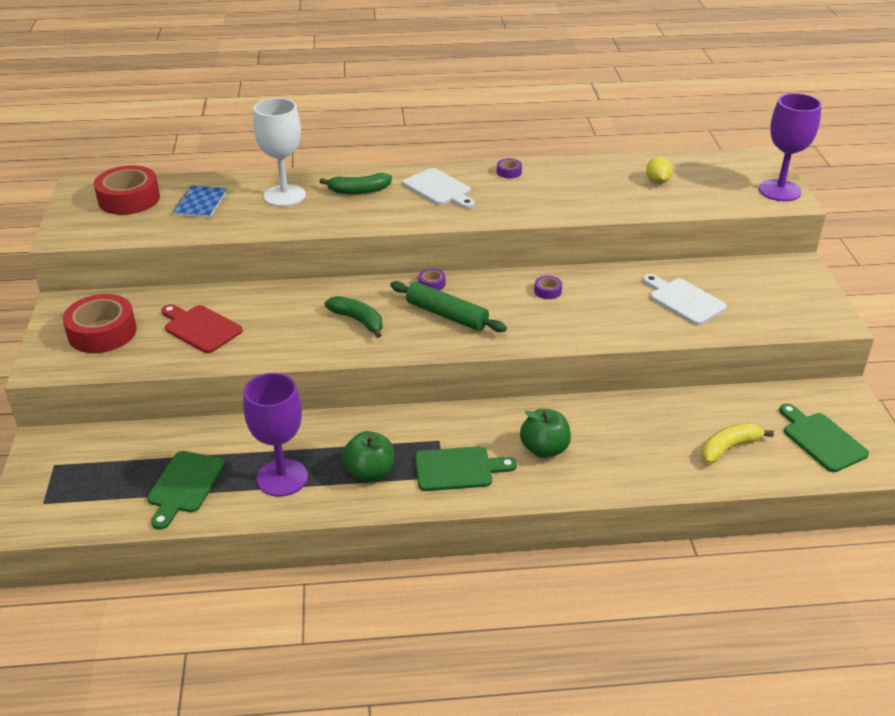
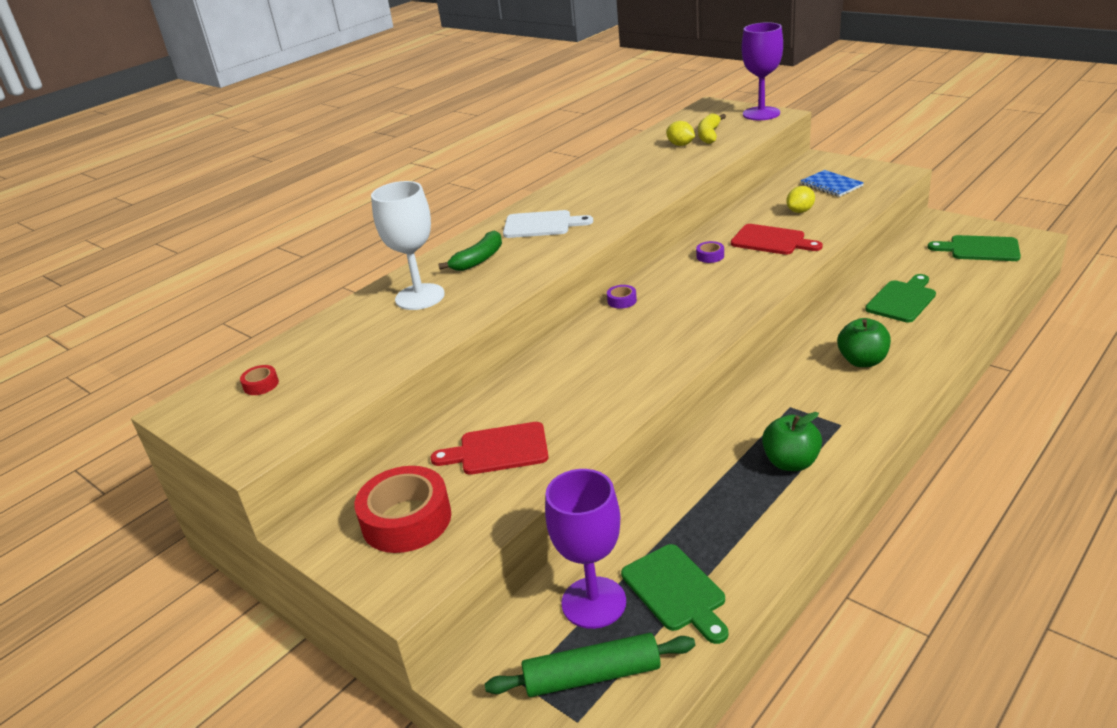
camera: 40 degrees left, 5 degrees down
red tape [94,165,160,215] -> red tape [240,365,279,395], size x0.43
blue notebook [173,185,227,218] -> blue notebook moved to [800,170,864,197]
purple goblet [243,373,308,497] -> purple goblet moved to [545,469,626,629]
green banana [325,296,383,338] -> none
green rolling pin [390,281,507,332] -> green rolling pin moved to [485,633,695,697]
green cutting board [415,446,517,491] -> green cutting board moved to [865,274,936,322]
purple tape [497,158,522,178] -> none
white cutting board [643,274,727,325] -> yellow lemon [787,186,815,213]
yellow banana [702,423,774,464] -> yellow banana moved to [698,114,726,144]
none -> red cutting board [731,224,823,255]

